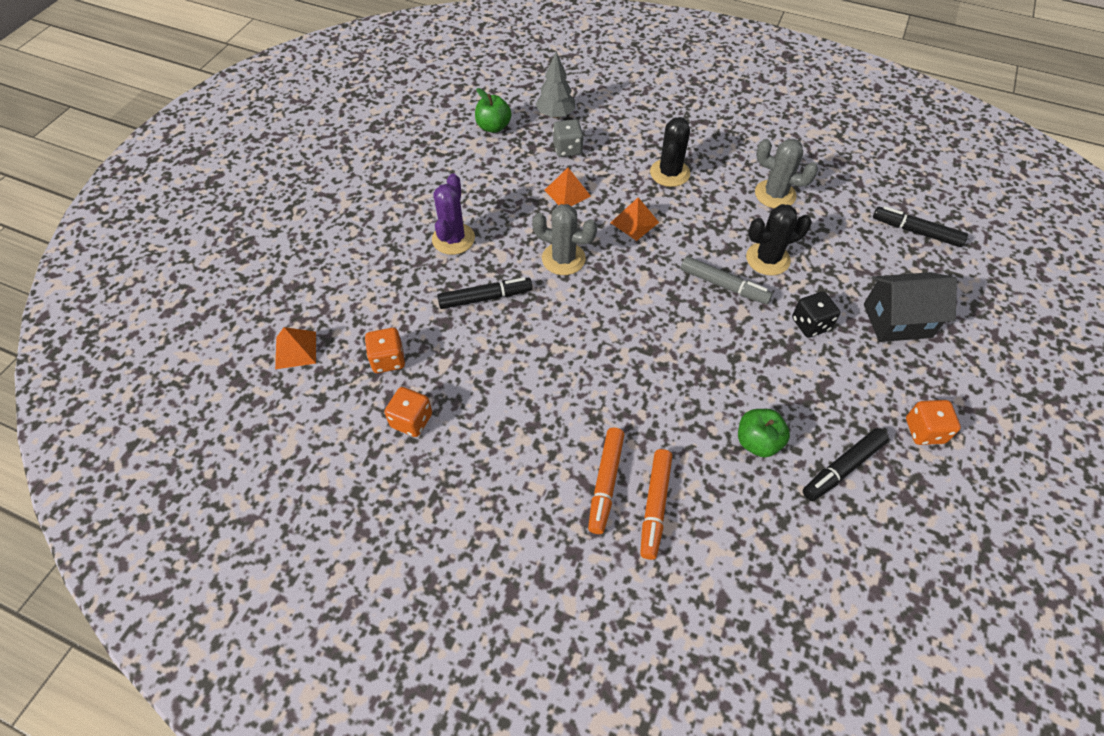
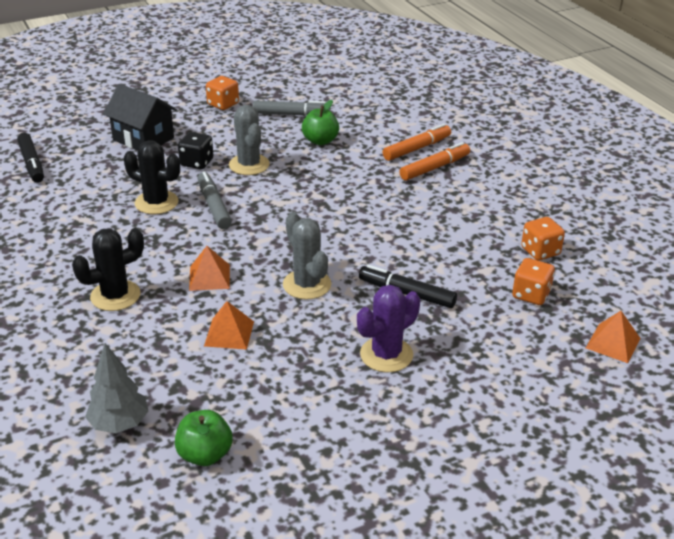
camera: 140 degrees left, 20 degrees down
grey dice [553,119,584,157] -> none
grey cactus [755,139,818,208] -> grey cactus moved to [229,105,270,175]
black marker [803,428,888,501] -> grey marker [252,101,331,115]

